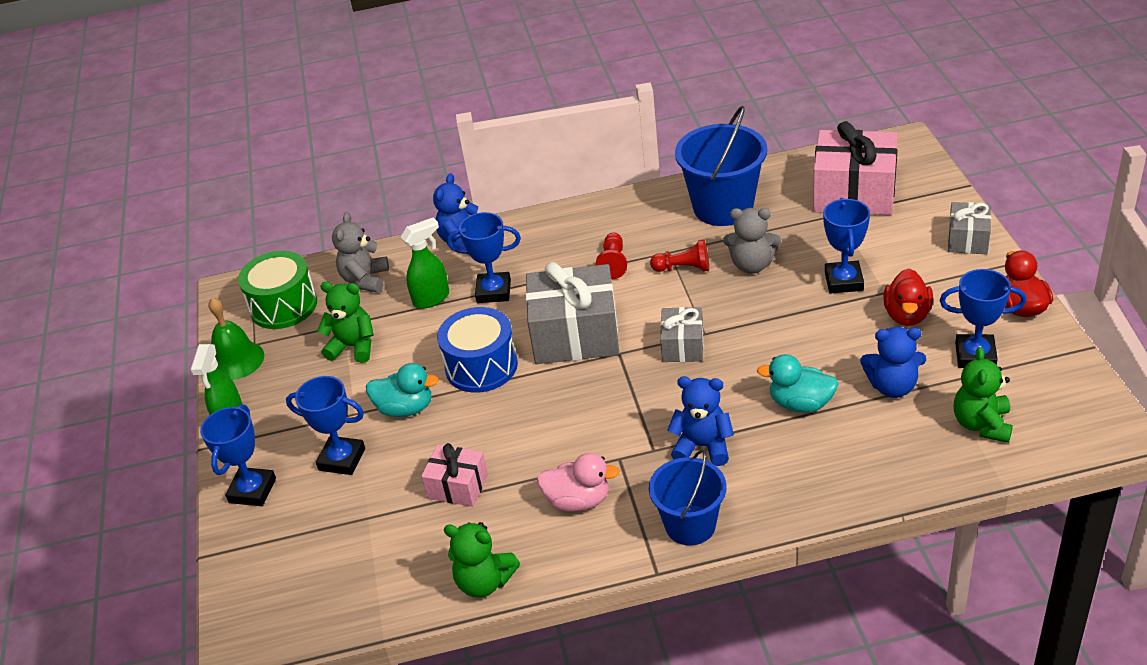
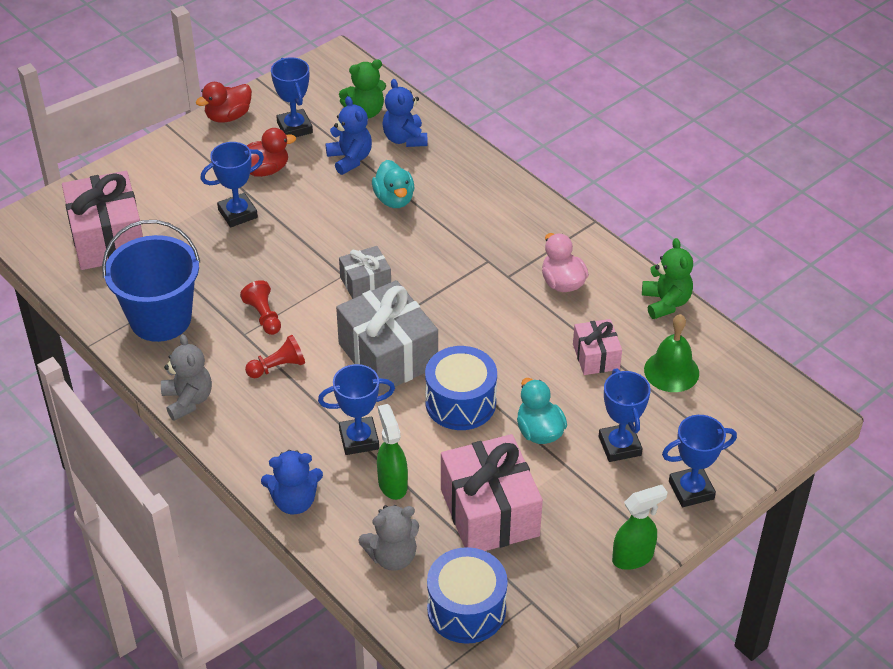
camera: 125 degrees left, 5 degrees up
green bell [208,297,264,380] -> green bell moved to [644,314,699,392]
green drum [238,251,317,329] -> blue drum [427,547,508,644]
green teddy bear [317,282,374,363] -> pink gift [441,434,543,551]
green spray bottle [401,218,449,309] -> green spray bottle turned 45 degrees clockwise [377,404,408,500]
blue trophy [447,212,521,303] -> blue trophy turned 75 degrees counterclockwise [318,364,395,455]
blue bucket [649,449,727,546] -> none
blue teddy bear [667,376,734,466] -> blue teddy bear moved to [382,79,428,147]
grey teddy bear [723,208,781,274] -> grey teddy bear moved to [161,334,212,421]
grey gift [948,202,991,254] -> none

